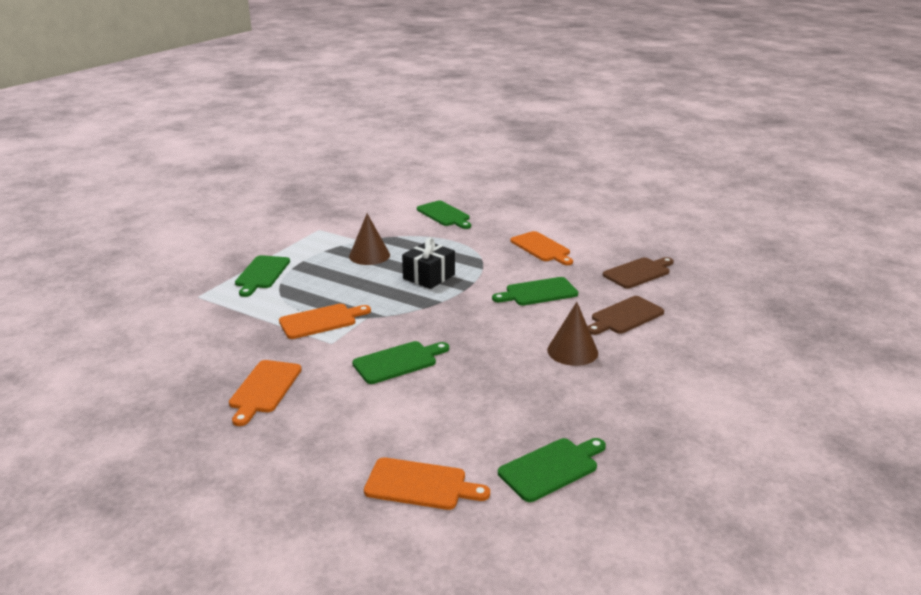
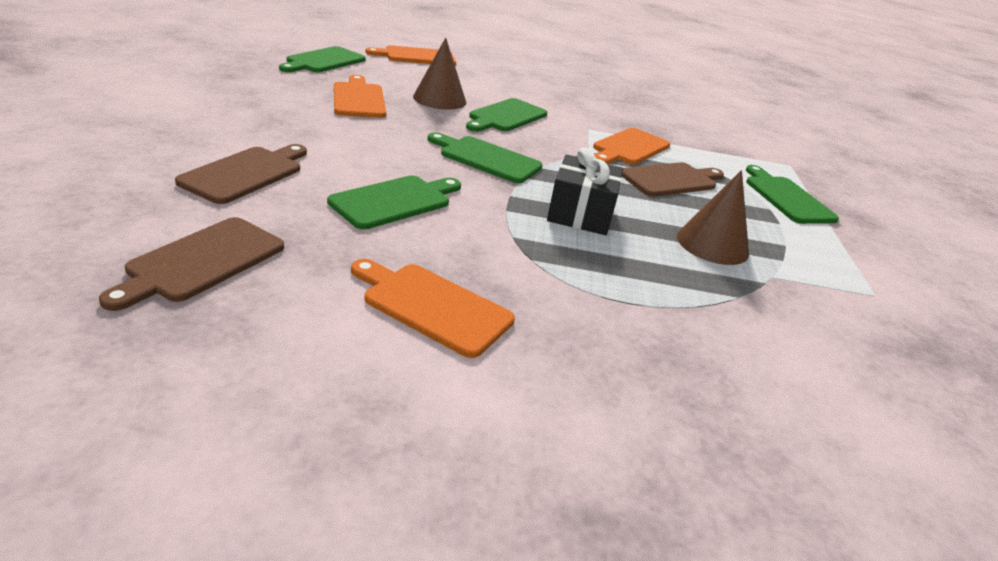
camera: 150 degrees right, 5 degrees up
orange cutting board [229,360,302,426] -> orange cutting board moved to [334,75,386,118]
green cutting board [417,201,471,229] -> green cutting board moved to [428,132,542,183]
brown cone [547,302,598,366] -> brown cone moved to [413,38,466,109]
none -> brown cutting board [622,162,724,197]

